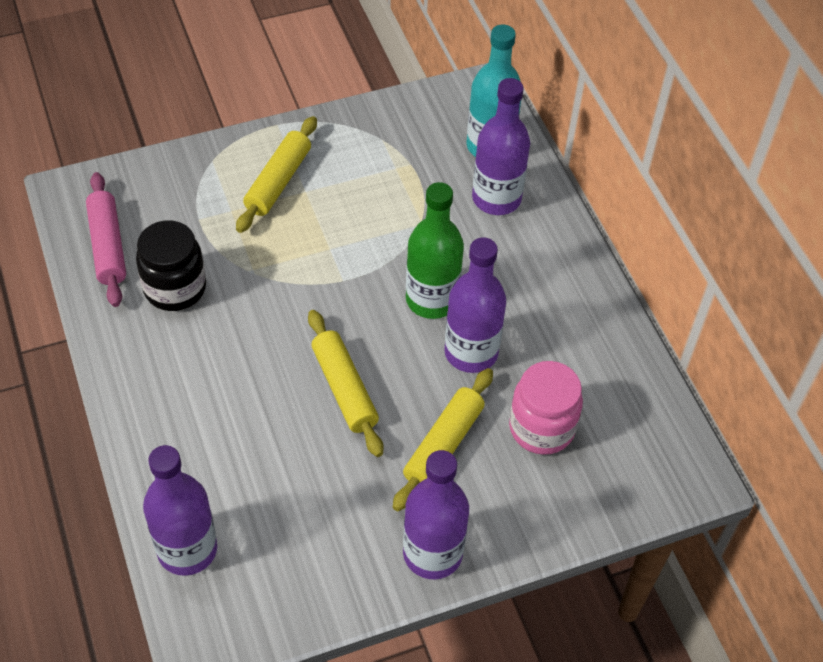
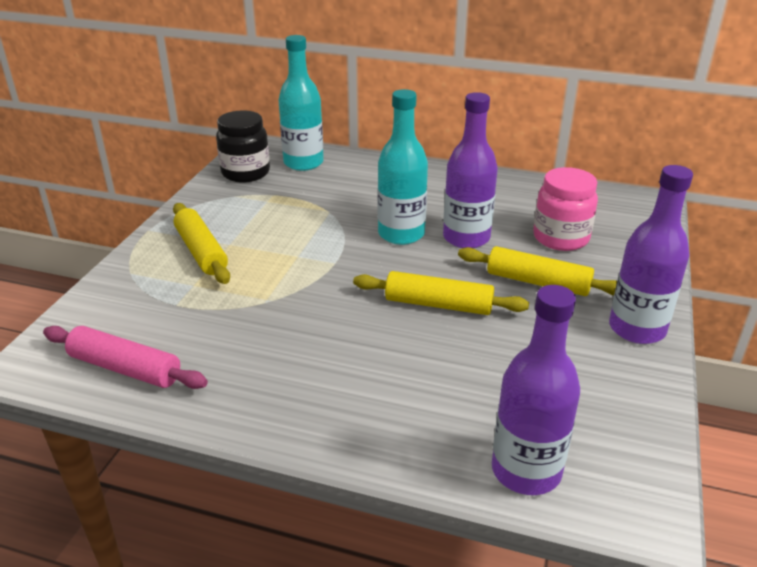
camera: 50 degrees left, 20 degrees down
black jar [136,220,206,311] -> black jar moved to [216,110,270,182]
yellow rolling pin [393,368,493,512] -> yellow rolling pin turned 45 degrees counterclockwise [458,246,617,296]
green bottle [406,182,464,319] -> turquoise bottle [378,89,428,245]
purple bottle [472,78,530,215] -> none

